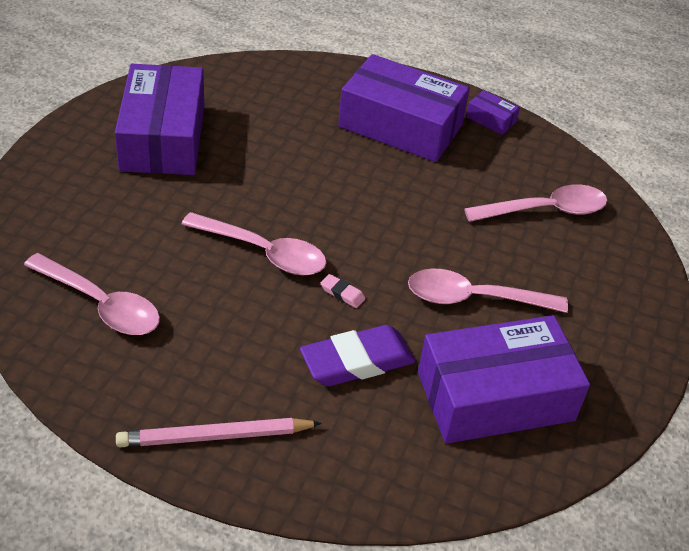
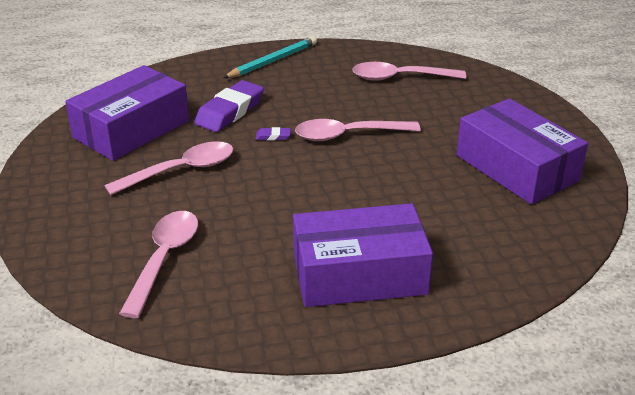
camera: 150 degrees right, 10 degrees down
pink pencil [116,418,322,447] -> turquoise pencil [223,36,317,78]
pink eraser [321,274,365,308] -> purple eraser [256,127,291,141]
pink spoon [464,184,607,222] -> pink spoon turned 150 degrees clockwise [119,211,198,318]
purple box [466,90,520,135] -> none

